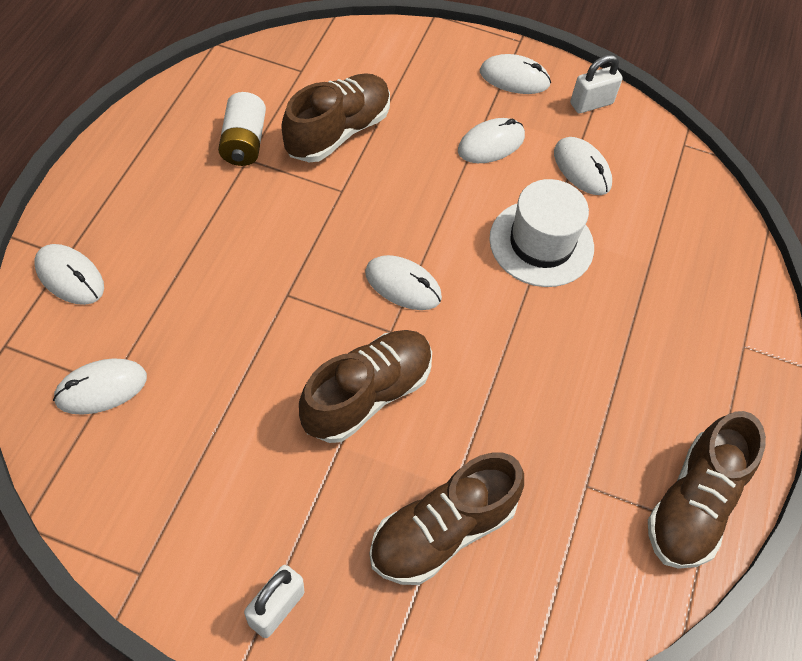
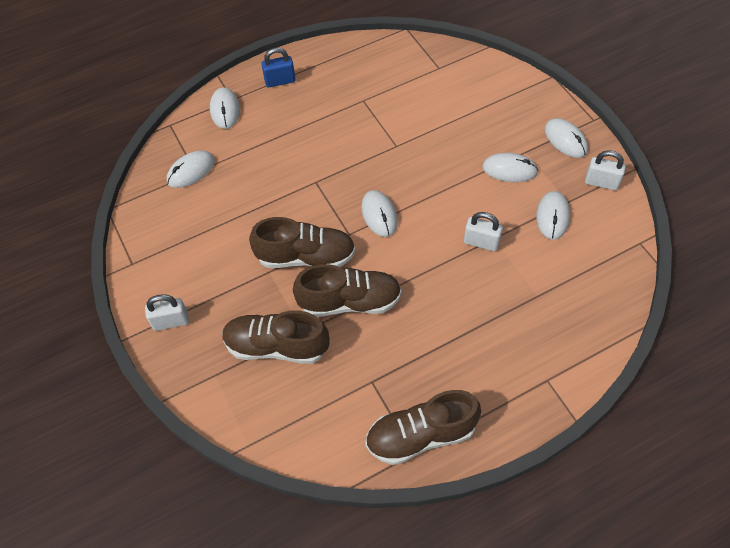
camera: 50 degrees right, 0 degrees up
white mouse [53,358,147,415] -> white mouse turned 60 degrees counterclockwise [167,150,215,188]
white battery [218,92,266,166] -> none
brown shoe [282,73,390,162] -> brown shoe moved to [293,264,402,317]
white hat [489,179,594,287] -> white padlock [464,212,503,251]
none -> blue padlock [261,48,295,87]

